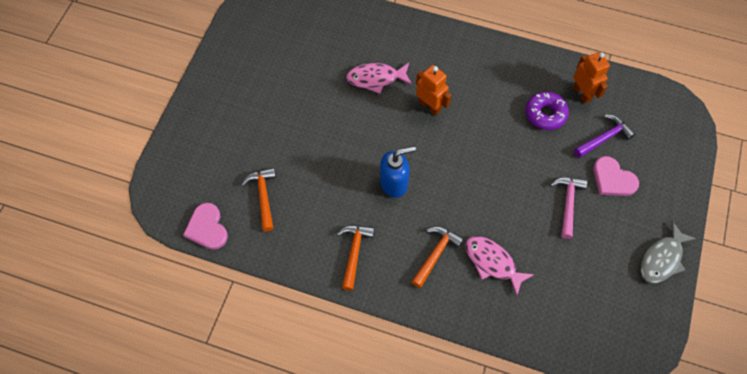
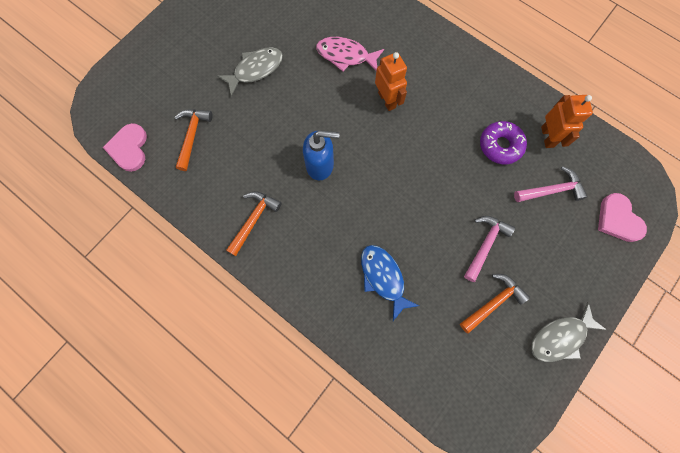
camera: 20 degrees right, 10 degrees up
orange hammer [411,226,464,288] -> orange hammer moved to [460,274,530,334]
pink fish [465,236,534,296] -> blue fish [361,245,419,321]
purple hammer [574,115,636,158] -> pink hammer [514,166,588,202]
pink heart [593,156,639,196] -> pink heart moved to [598,193,647,242]
none -> grey fish [217,47,283,96]

